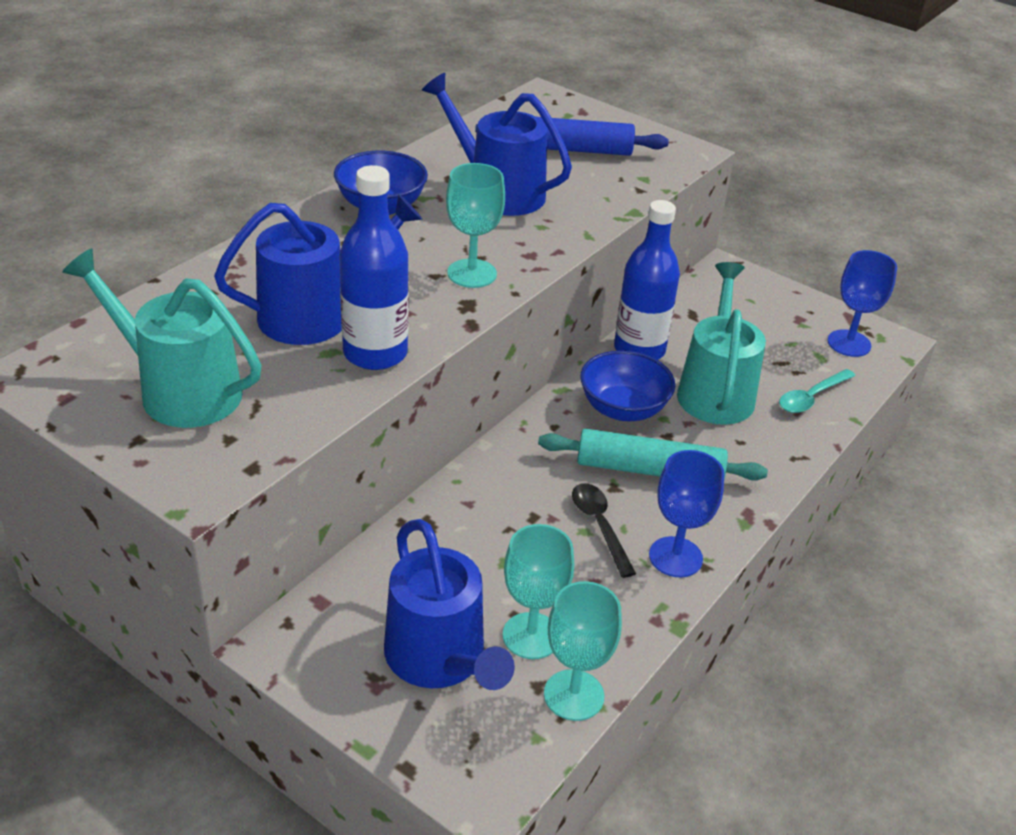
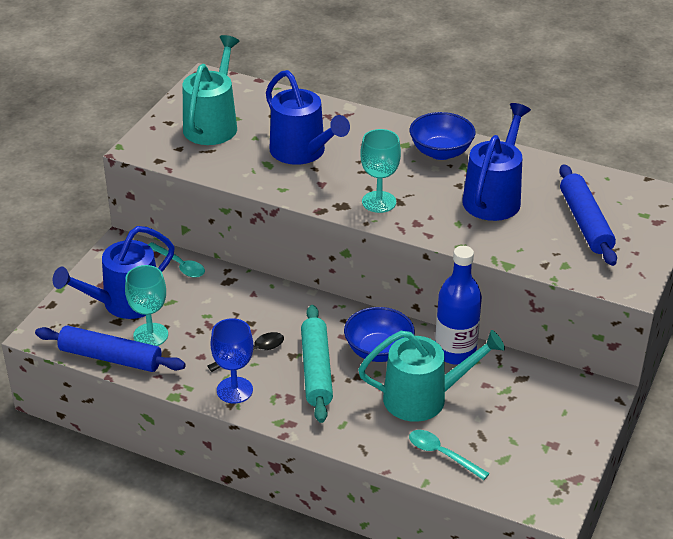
camera: 80 degrees right, 0 degrees up
blue bottle [339,165,409,370] -> none
turquoise goblet [544,581,622,721] -> blue rolling pin [35,326,186,372]
blue goblet [827,250,897,357] -> none
none -> turquoise spoon [148,242,205,278]

